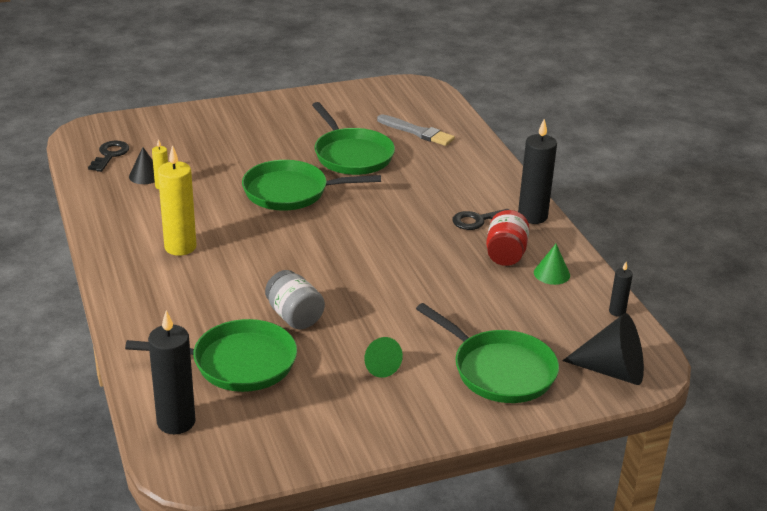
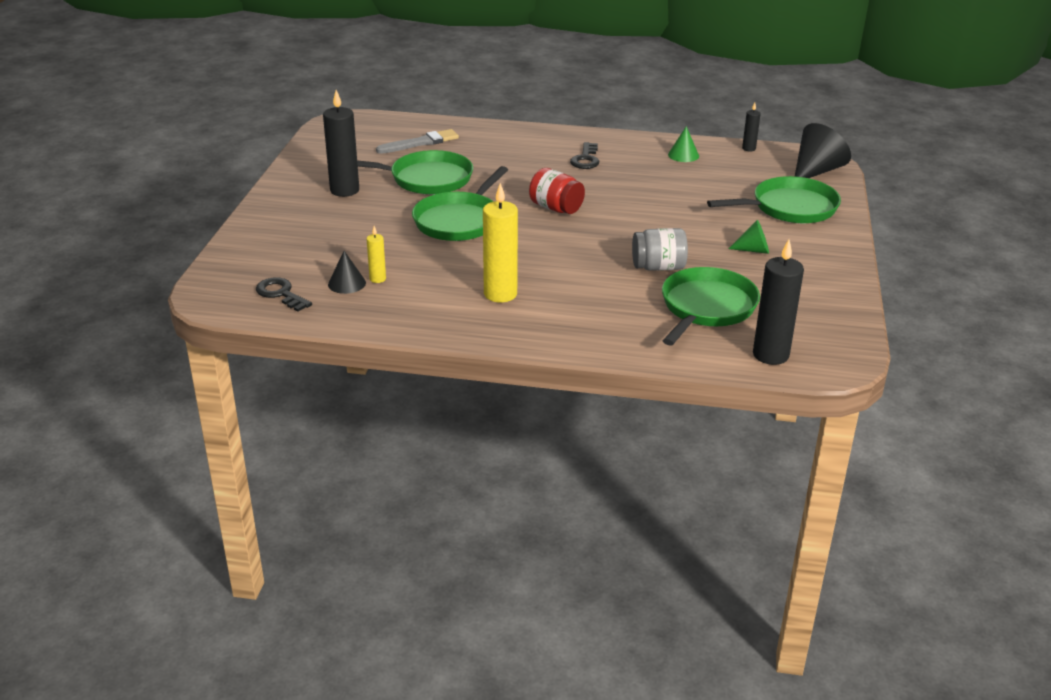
camera: 60 degrees left, 0 degrees up
red jar [486,210,529,266] -> red jar moved to [529,168,585,214]
black candle [518,119,557,224] -> black candle moved to [323,90,359,197]

